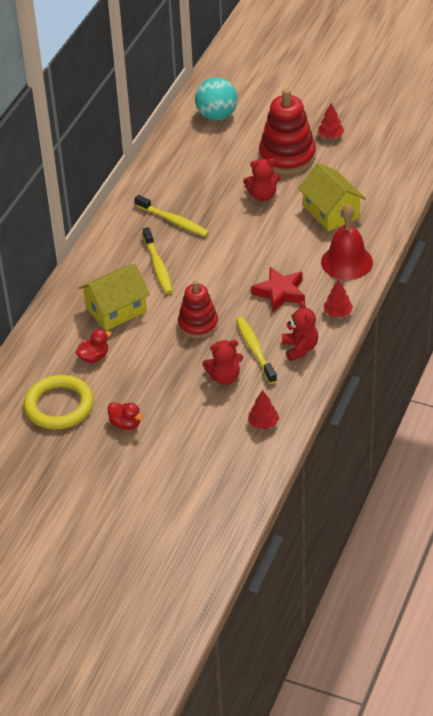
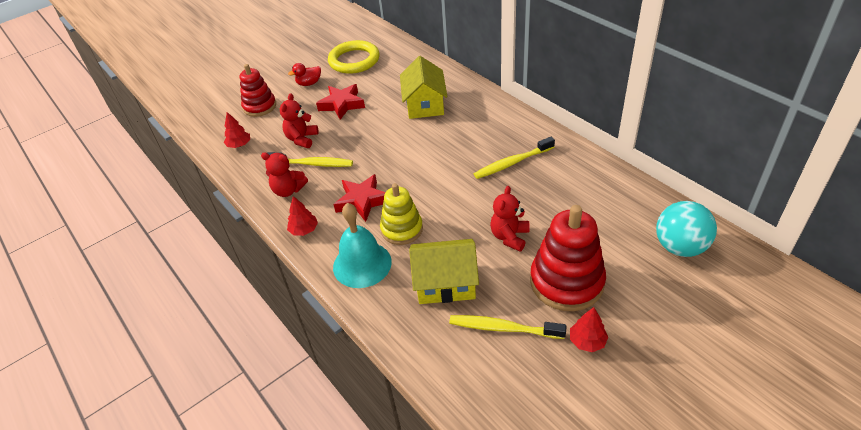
camera: 120 degrees right, 0 degrees up
red duck [76,329,112,363] -> none
yellow toothbrush [143,227,173,294] -> yellow toothbrush moved to [449,315,567,339]
red stacking toy [178,281,218,338] -> red stacking toy moved to [240,64,276,117]
red bell [321,204,373,280] -> turquoise bell [333,203,392,288]
none -> red star [316,84,365,120]
none -> yellow stacking toy [380,183,423,245]

